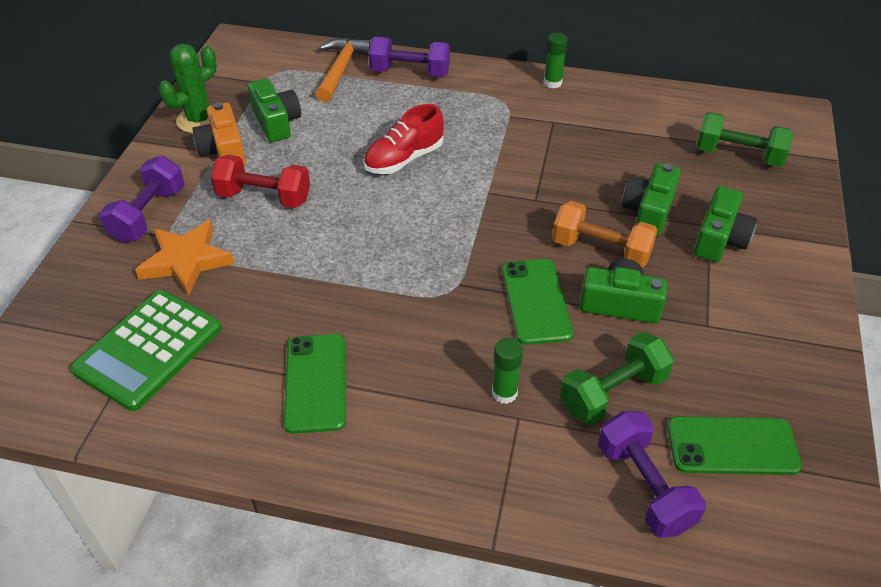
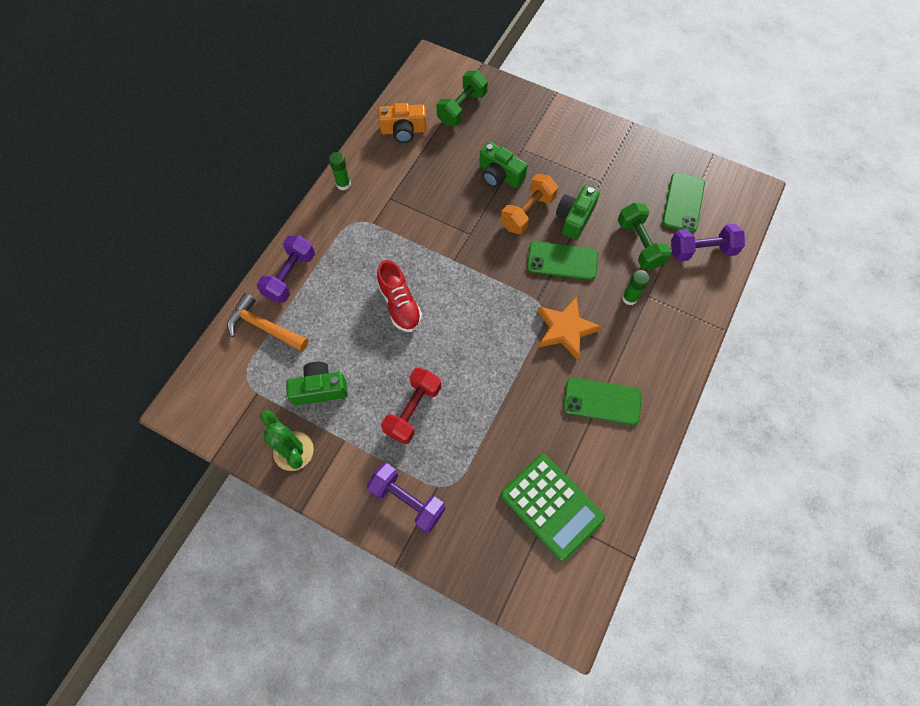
camera: 75 degrees left, 20 degrees up
orange star [135,220,234,296] -> orange star moved to [538,297,602,360]
orange camera [192,102,246,165] -> orange camera moved to [378,103,427,143]
green camera [694,186,757,262] -> none

